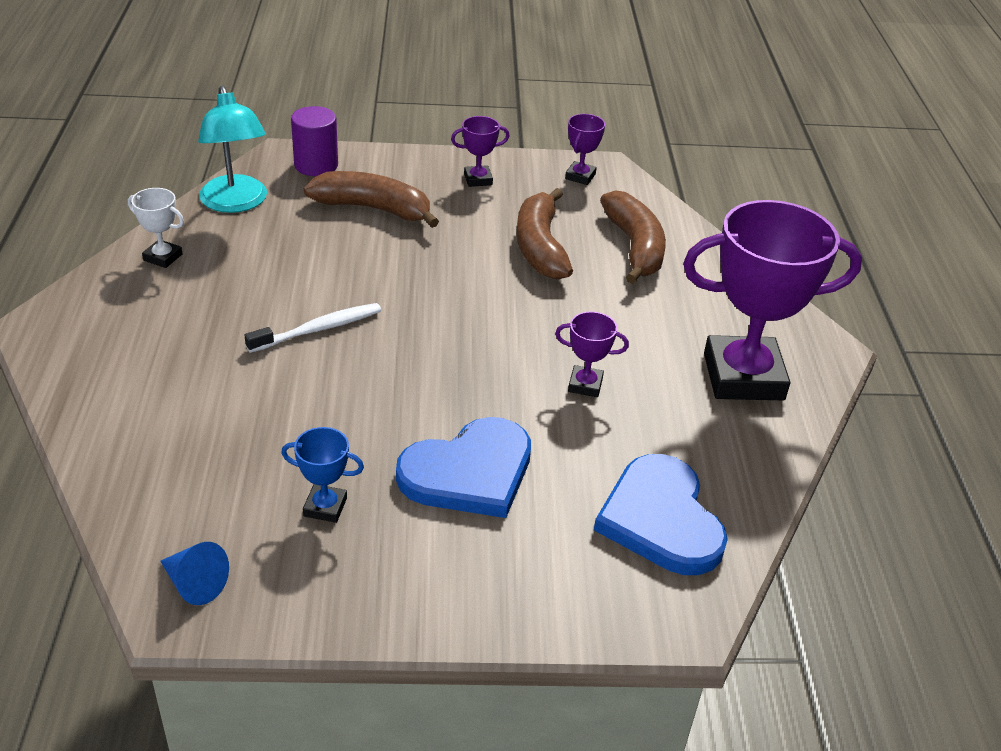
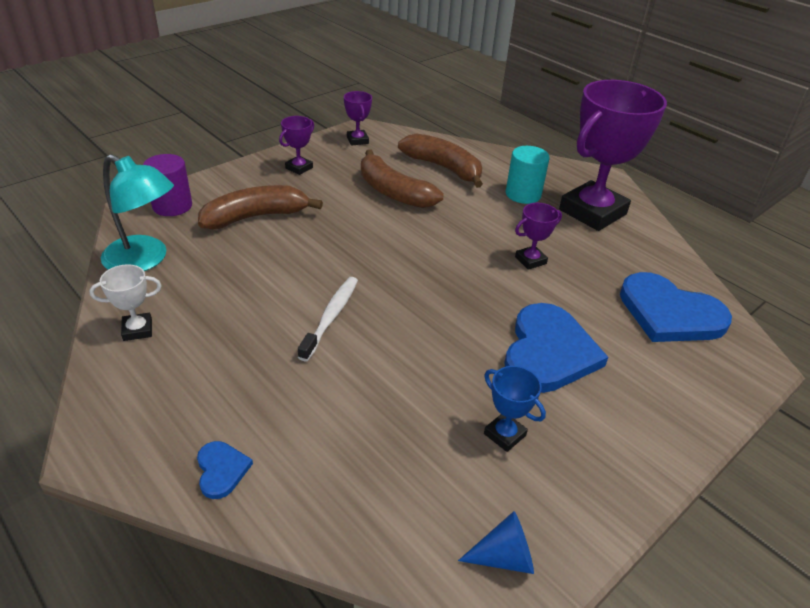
camera: 40 degrees left, 0 degrees up
blue trophy [281,427,364,523] -> blue trophy turned 75 degrees clockwise [484,366,546,452]
none -> blue heart [197,441,253,499]
none -> turquoise cylinder [506,146,550,204]

